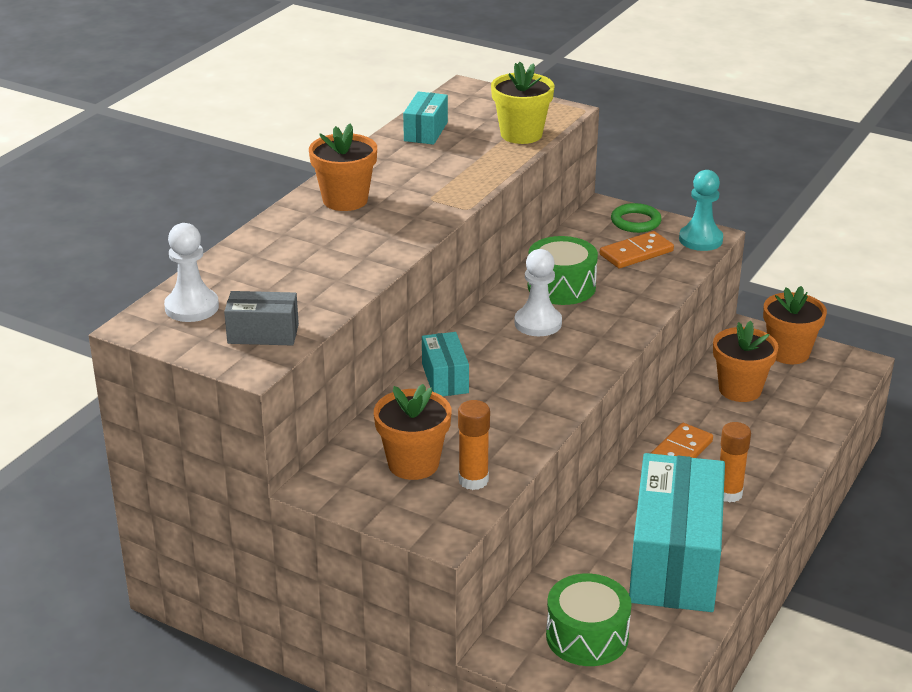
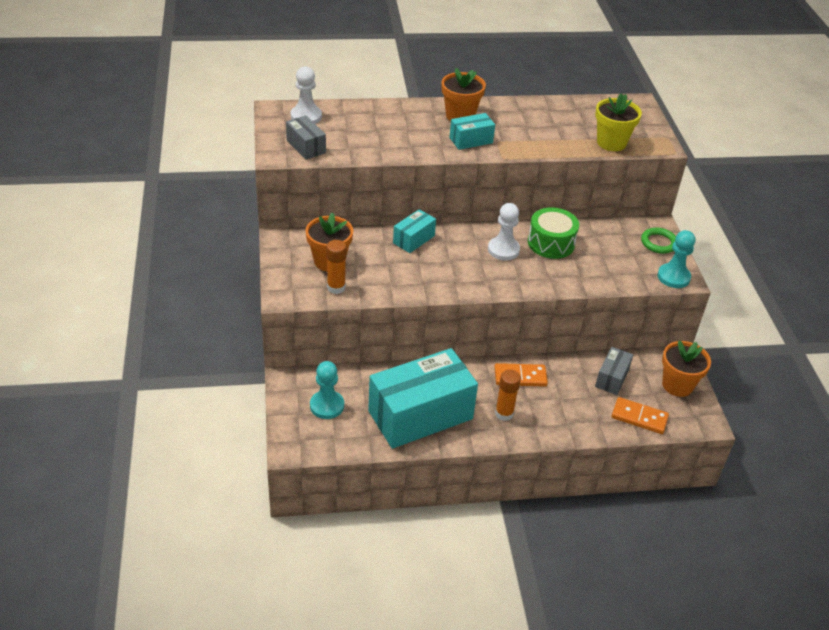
camera: 50 degrees right, 10 degrees up
turquoise box [403,91,448,145] -> turquoise box moved to [449,113,495,150]
green drum [546,573,632,666] -> turquoise pawn [310,361,344,419]
orange domino [600,231,674,268] -> orange domino moved to [612,397,669,434]
orange flower pot [713,321,778,402] -> grey box [595,347,633,395]

